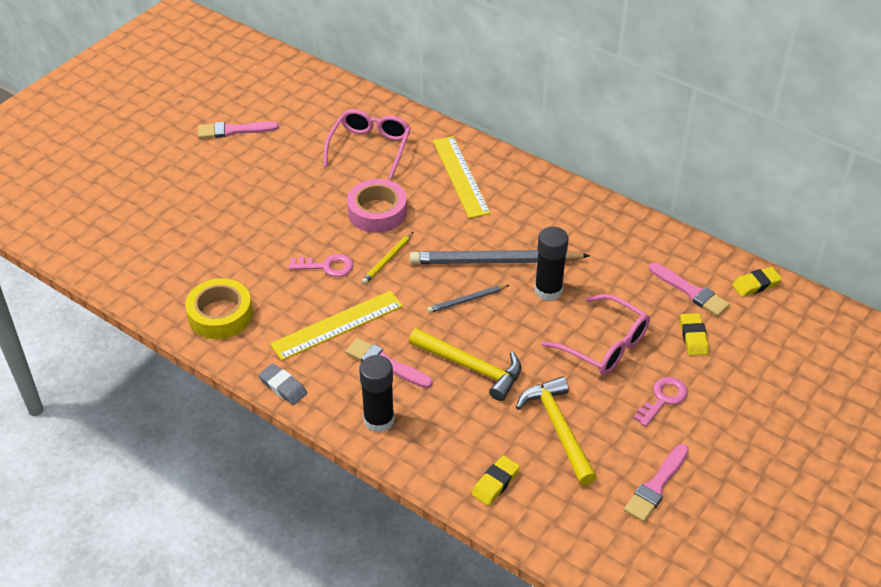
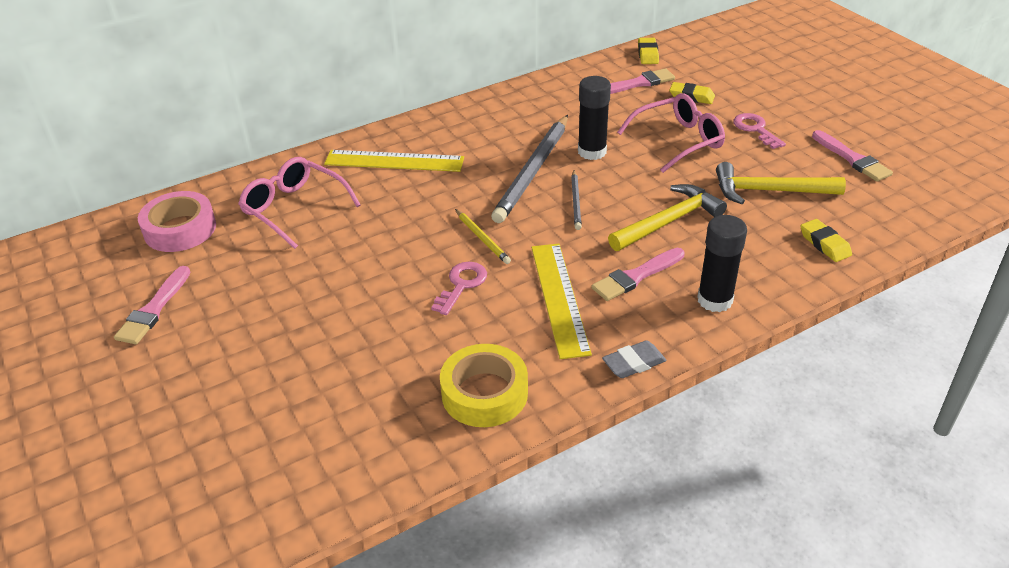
camera: 65 degrees left, 5 degrees down
pink tape [347,179,407,233] -> pink tape moved to [138,191,216,252]

